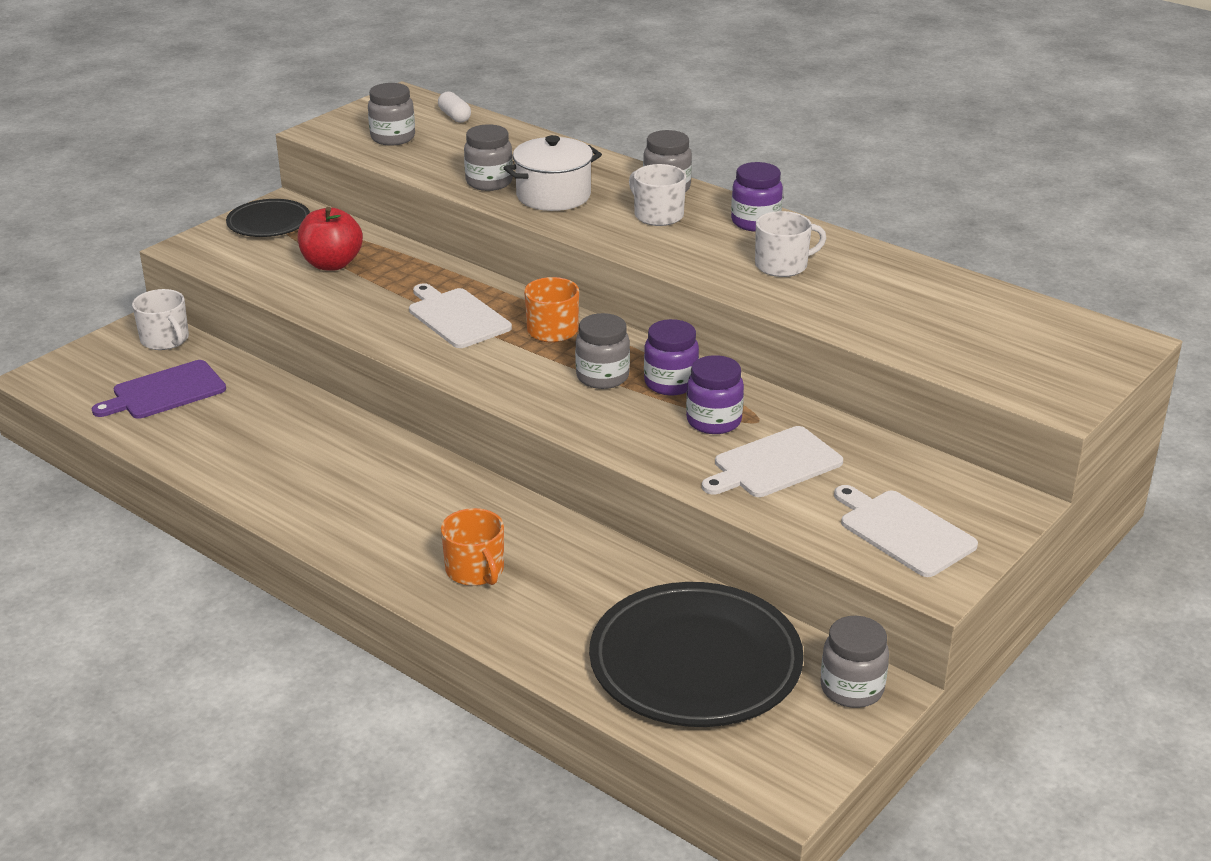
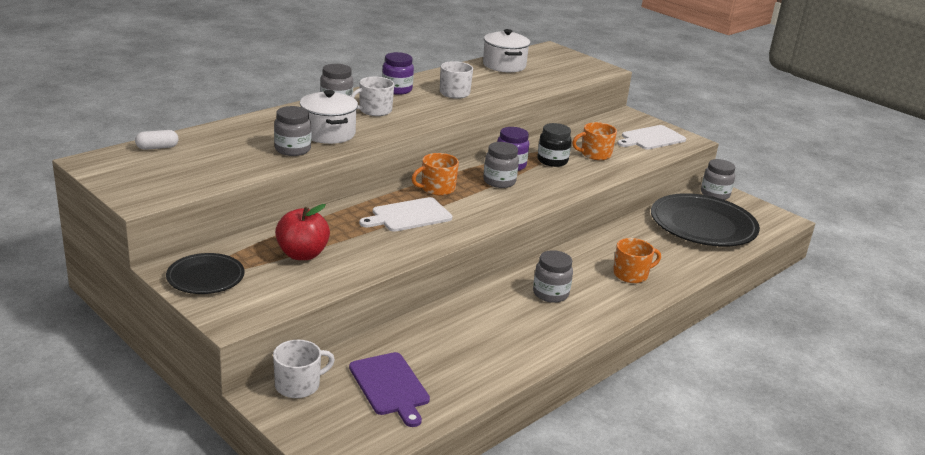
camera: 85 degrees left, 5 degrees down
grey jar [368,83,415,146] -> grey jar moved to [533,250,573,303]
purple jar [686,355,744,434] -> black jar [537,123,571,167]
white cutting board [702,426,843,497] -> orange mug [572,122,617,160]
none -> white pot [483,29,530,72]

